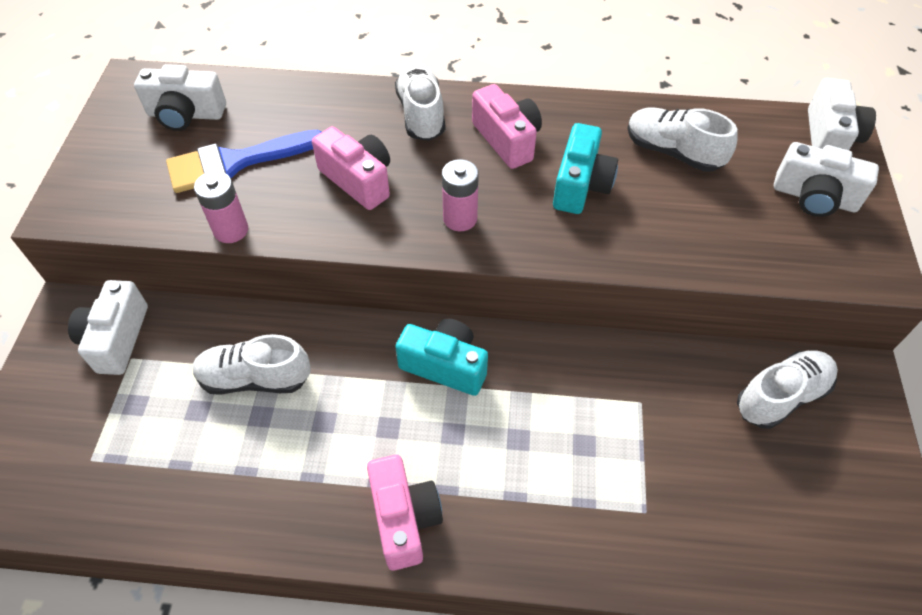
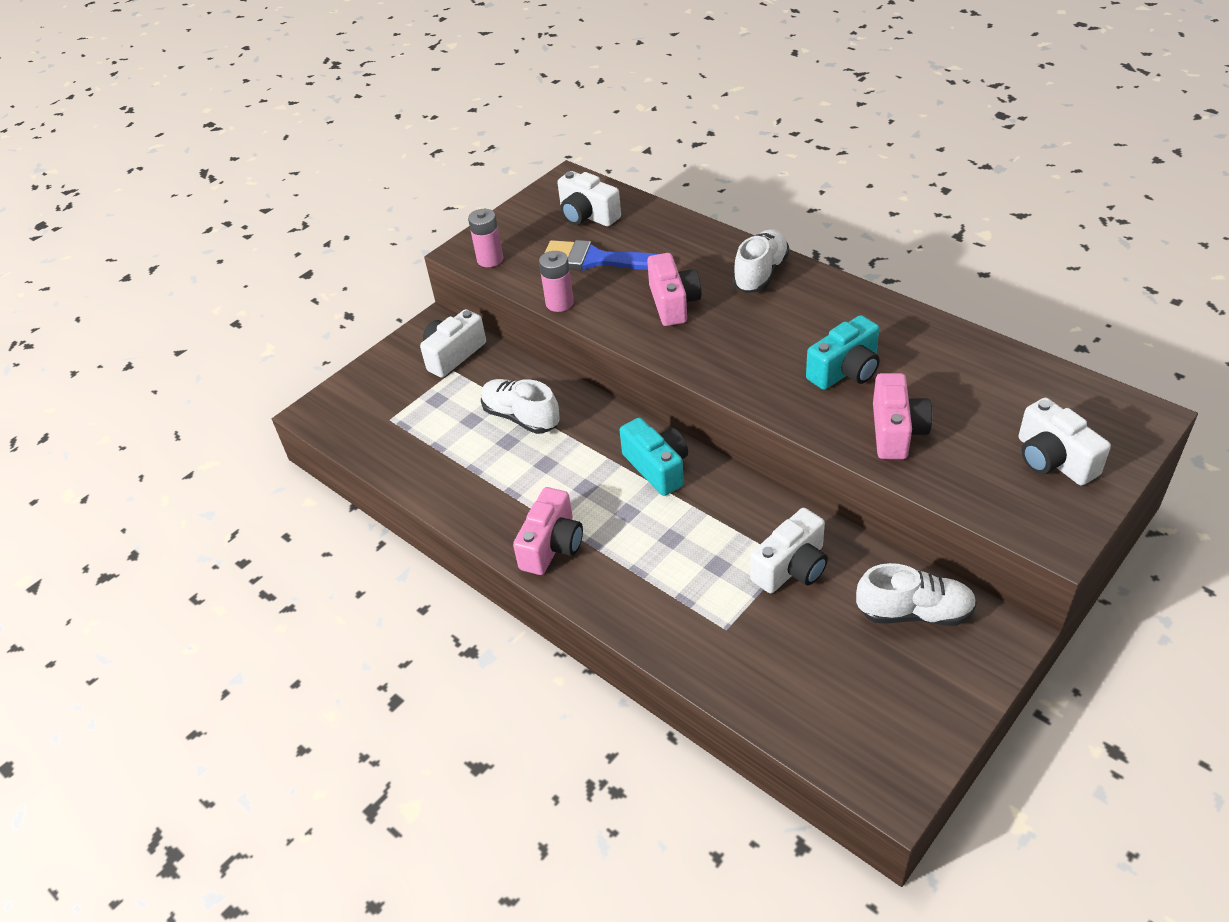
camera: 40 degrees right, 10 degrees down
pink battery [442,159,479,231] -> pink battery moved to [468,209,503,267]
pink camera [472,84,542,169] -> pink camera moved to [873,373,932,459]
white shoe [627,108,738,172] -> none
white camera [808,78,876,150] -> white camera moved to [750,508,828,593]

